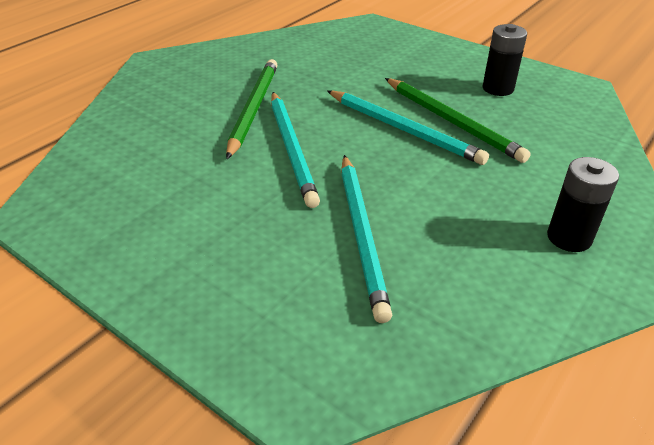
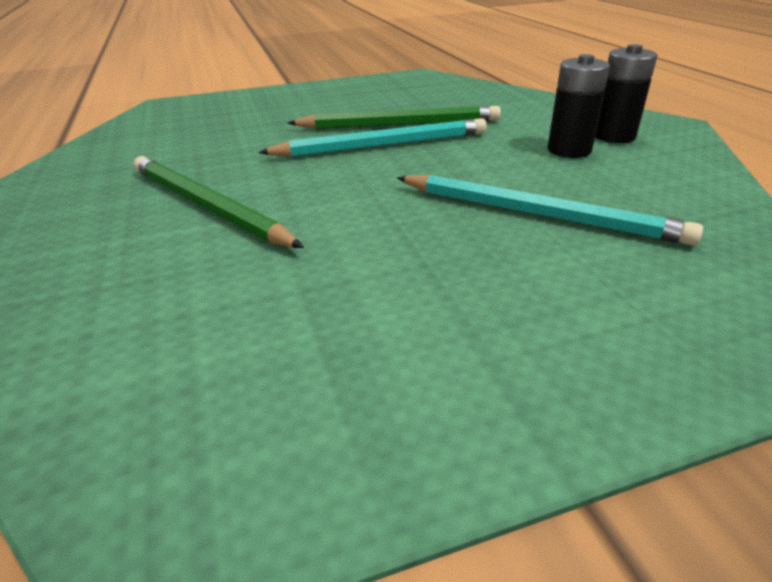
camera: 55 degrees left, 5 degrees down
turquoise pencil [271,92,320,208] -> none
black battery [482,24,527,96] -> black battery moved to [547,54,610,158]

